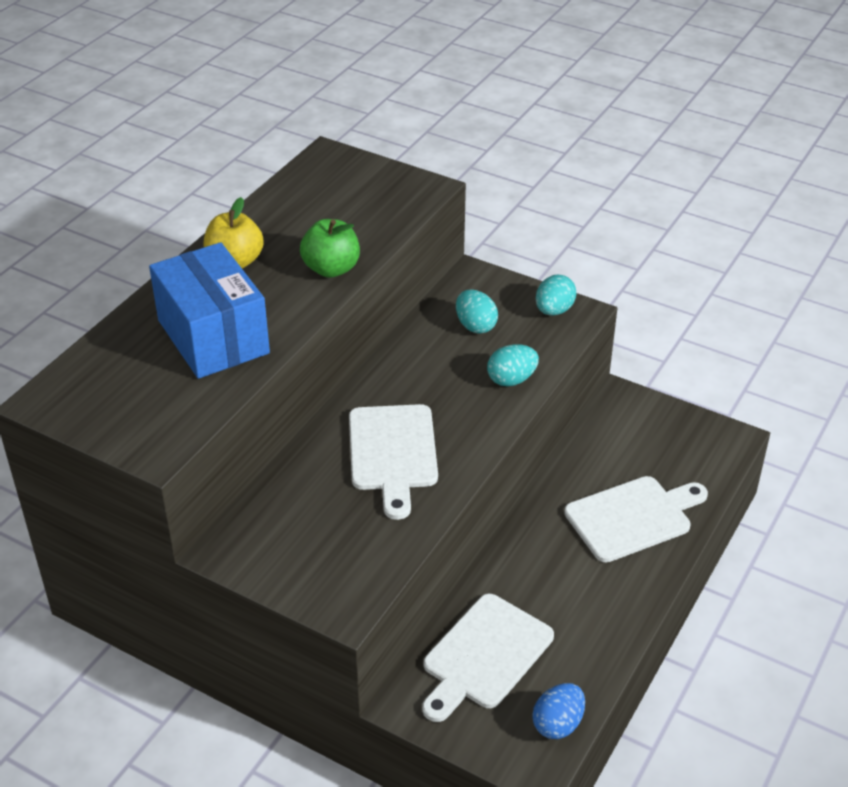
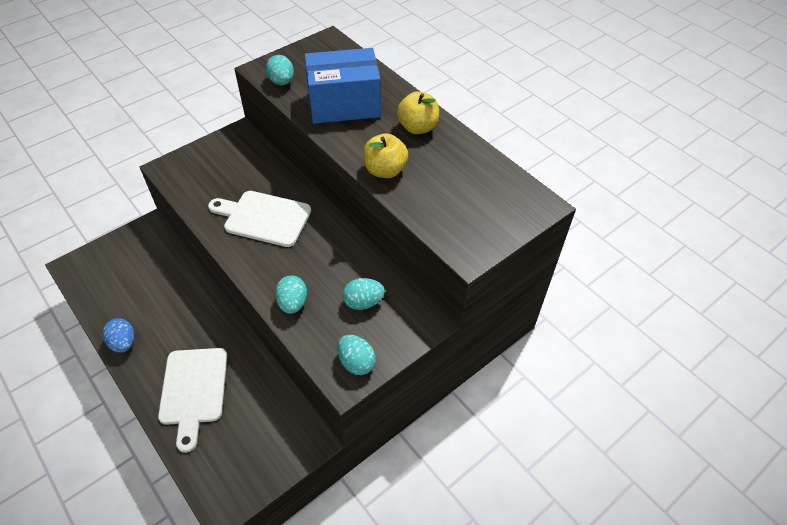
camera: 110 degrees right, 10 degrees up
green apple [300,219,360,278] -> yellow apple [363,133,408,178]
white cutting board [422,594,554,722] -> none
blue egg [532,683,585,739] -> blue egg moved to [102,318,135,353]
none -> turquoise egg [266,55,294,85]

